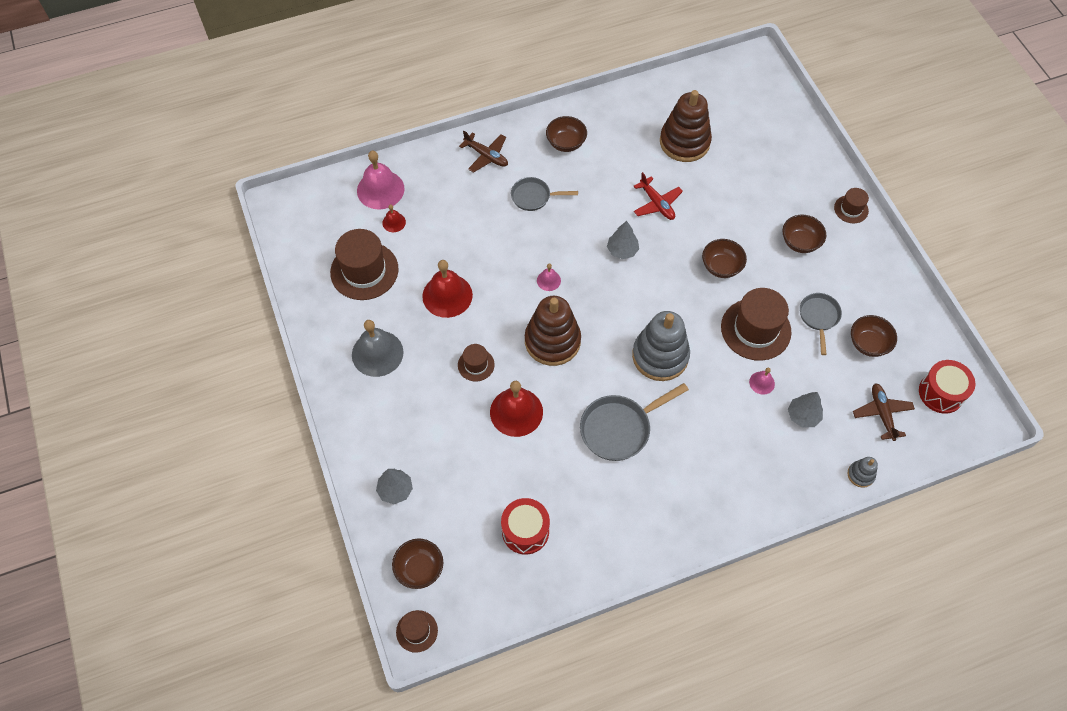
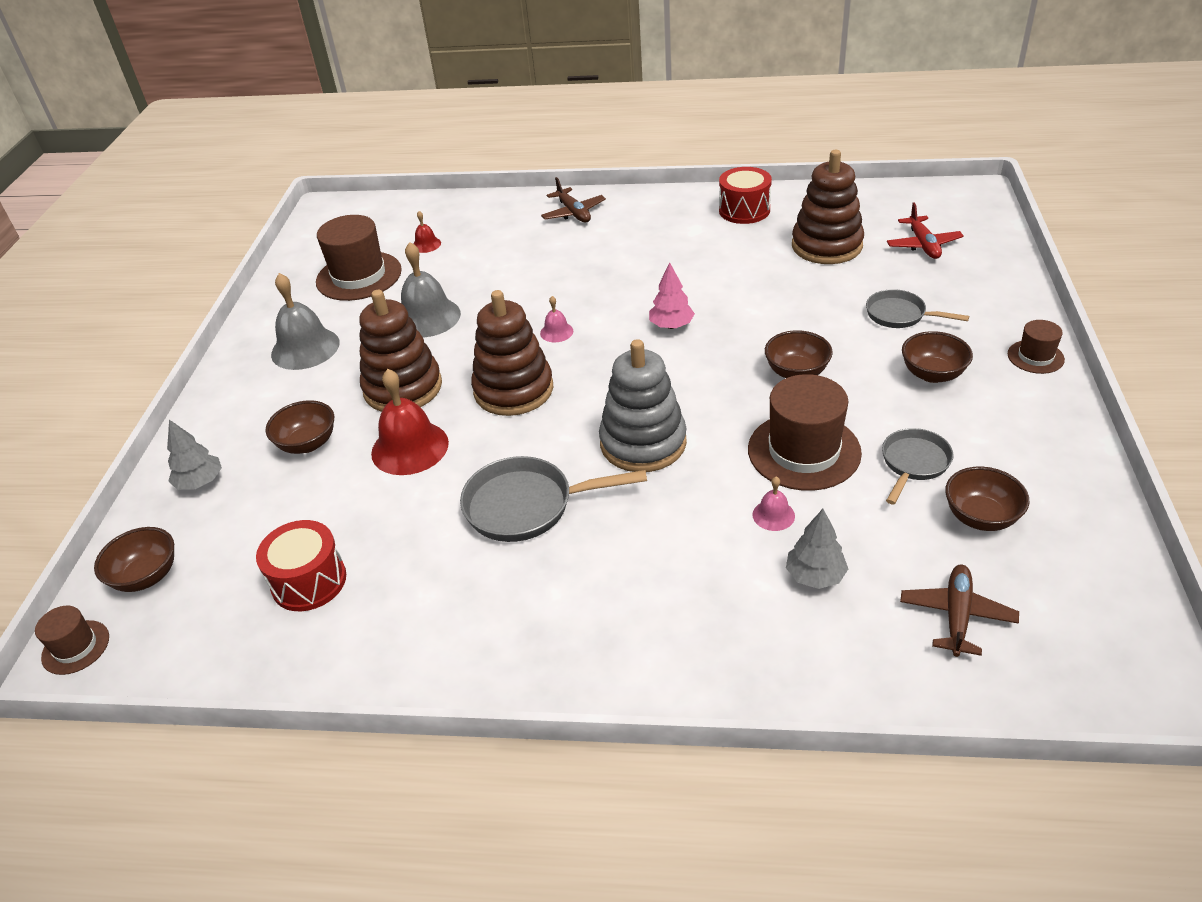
camera: 30 degrees right, 20 degrees down
pink bell [357,151,404,209] -> none
red bell [422,260,473,318] -> grey bell [401,242,461,337]
brown hat [458,344,495,381] -> brown stacking toy [359,290,442,412]
grey pan [511,177,578,211] -> grey pan moved to [866,289,969,328]
brown bowl [546,116,587,152] -> brown bowl moved to [265,400,334,454]
grey tree [607,221,639,259] -> pink tree [649,262,695,329]
red plane [633,172,683,220] -> red plane moved to [887,202,964,259]
grey stacking toy [848,457,878,488] -> none
red drum [919,360,975,414] -> red drum moved to [719,167,772,224]

